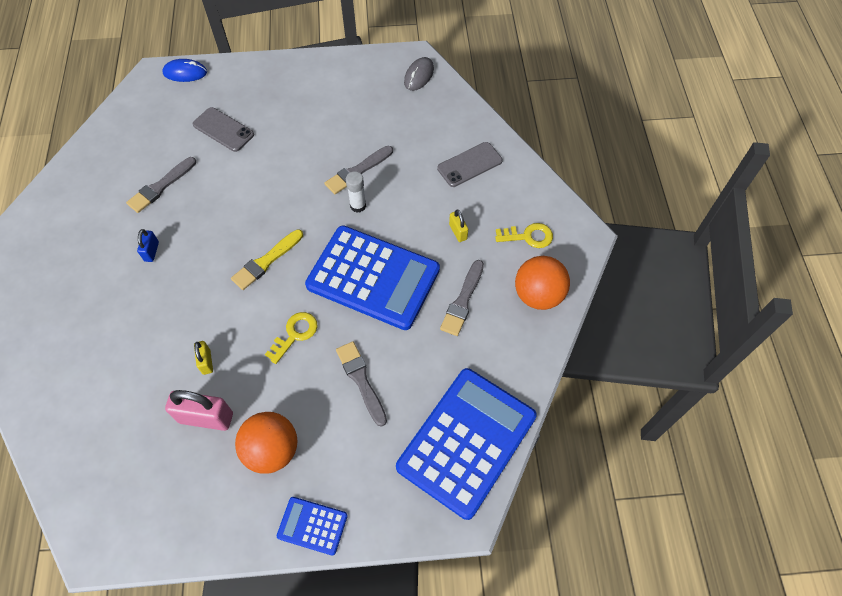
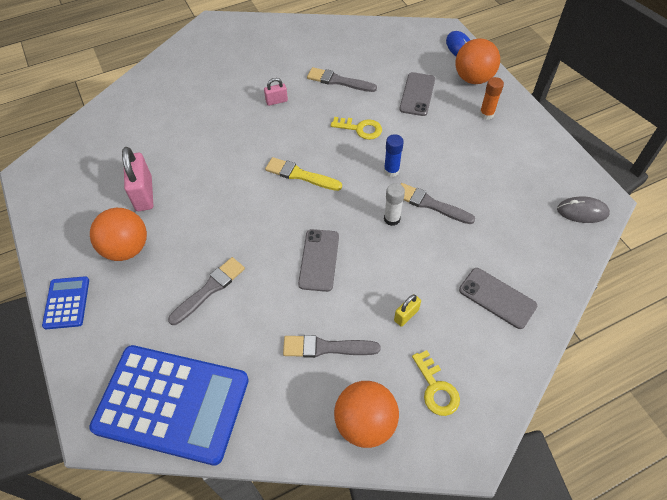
camera: 70 degrees right, 5 degrees down
blue padlock [137,229,159,262] -> pink padlock [264,78,288,106]
yellow padlock [194,341,213,375] -> none
yellow key [265,312,318,364] -> yellow key moved to [331,117,382,140]
blue calculator [305,225,440,330] -> grey phone [298,229,339,292]
none -> blue glue stick [384,134,404,177]
none -> orange ball [456,38,500,84]
none -> orange glue stick [479,77,504,120]

